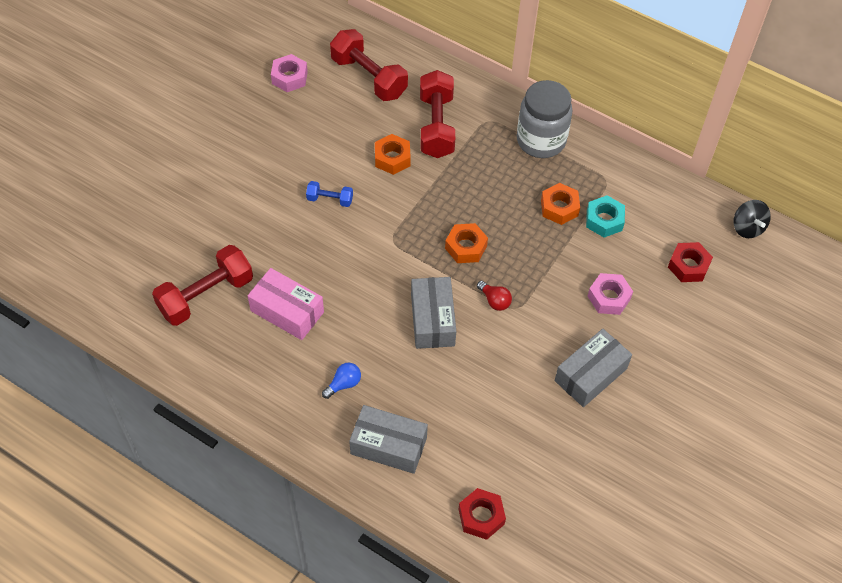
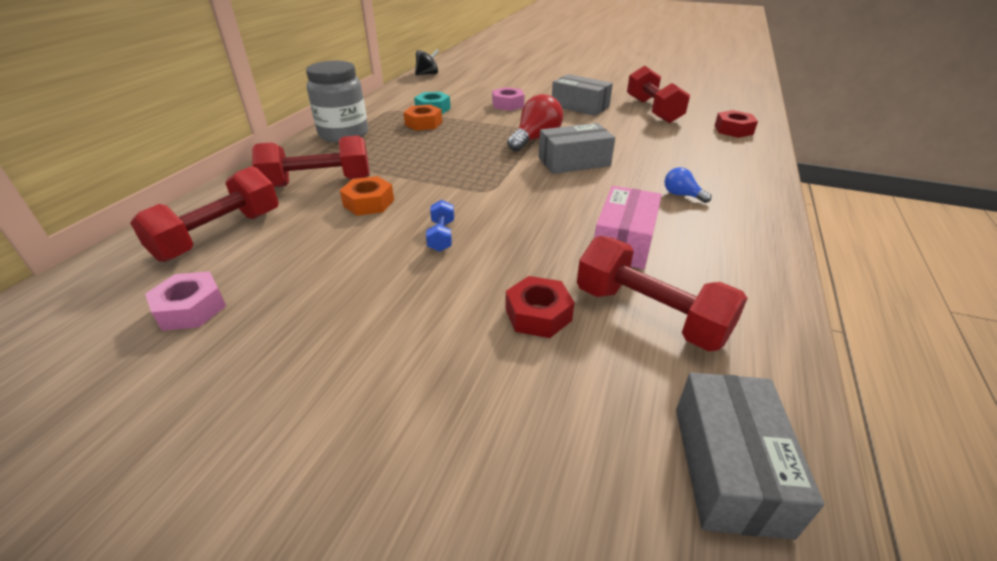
camera: 100 degrees left, 20 degrees down
grey box [349,405,428,474] -> grey box moved to [676,373,824,540]
orange nut [445,223,488,263] -> none
red light bulb [477,281,512,311] -> red light bulb [507,94,563,152], size x1.87
red nut [668,242,713,282] -> red nut moved to [505,276,575,338]
none -> red dumbbell [627,65,690,123]

